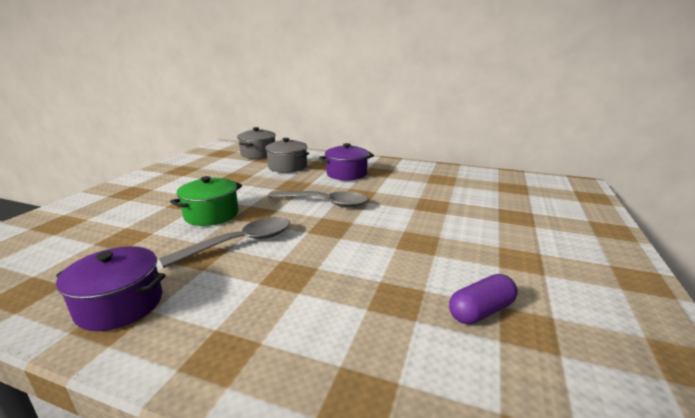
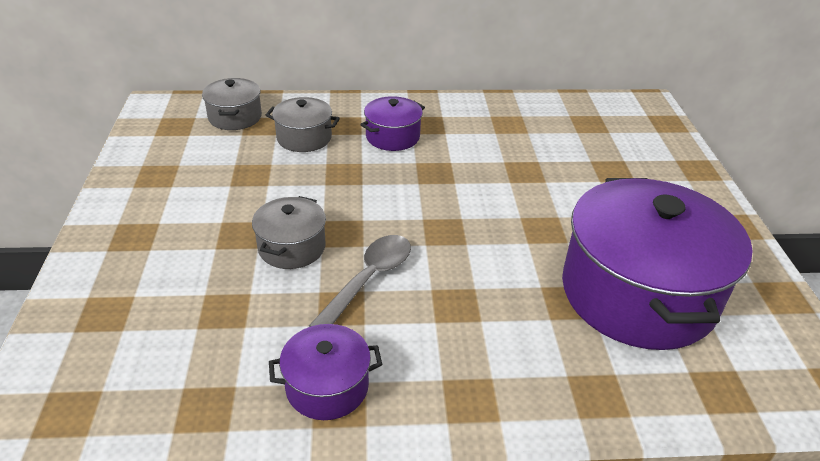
camera: 25 degrees left, 15 degrees up
green pot [170,176,242,226] -> grey pot [252,196,326,269]
grey spoon [268,191,368,208] -> none
purple capsule [449,274,518,324] -> purple pot [562,178,753,350]

